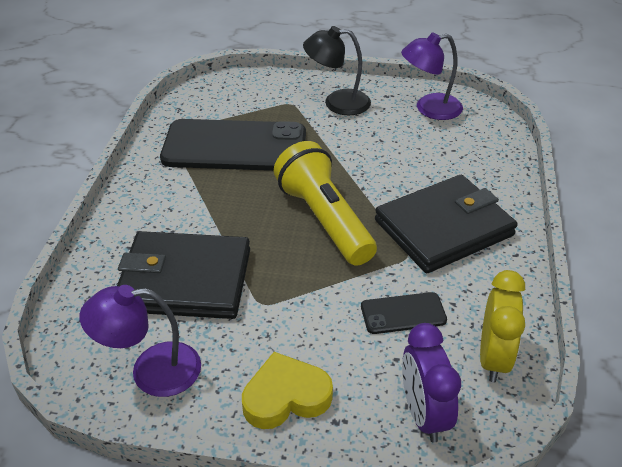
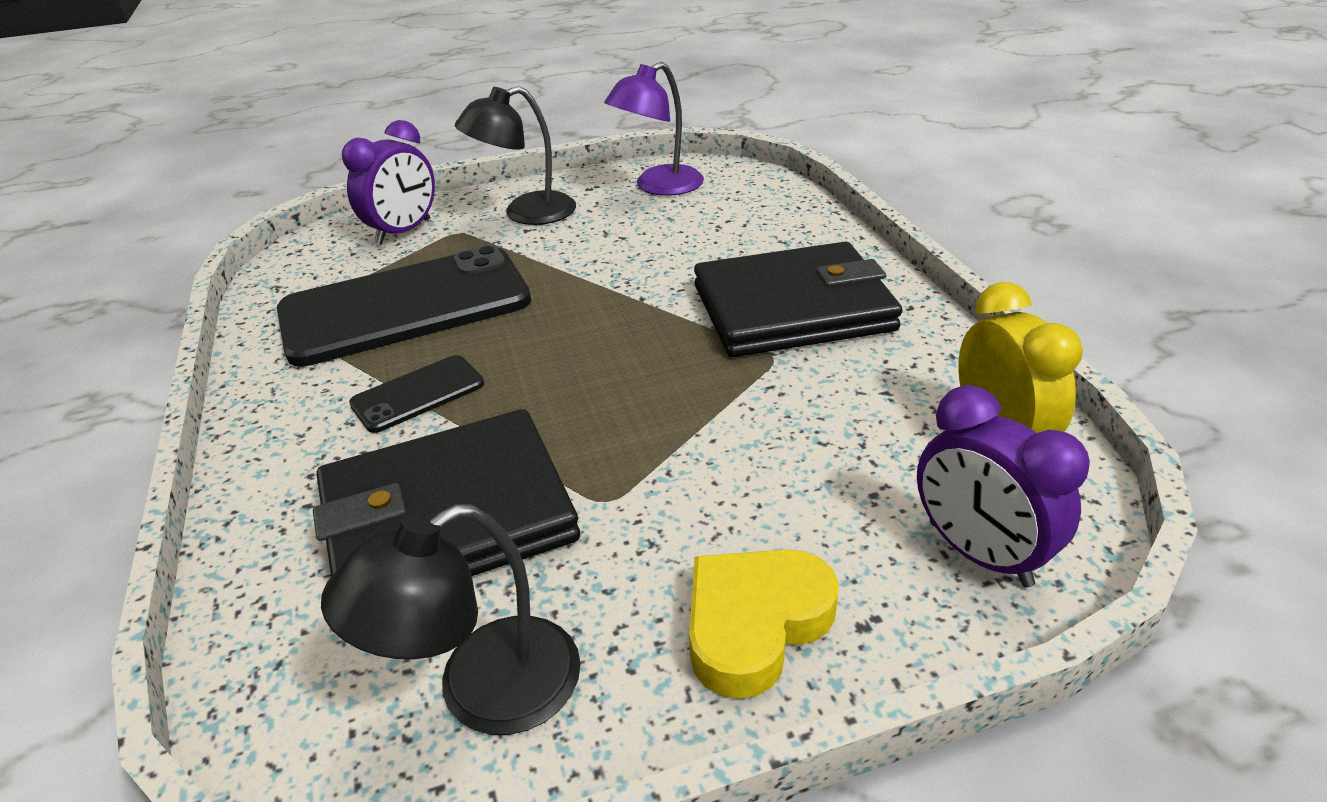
camera: 25 degrees left, 5 degrees down
purple lamp [79,285,201,397] -> black lamp [321,504,581,735]
yellow flashlight [274,141,377,266] -> none
black phone [361,292,447,334] -> black phone moved to [349,355,484,433]
black wallet [375,175,517,273] -> black wallet turned 45 degrees clockwise [694,242,902,357]
none -> purple clock [342,120,435,245]

